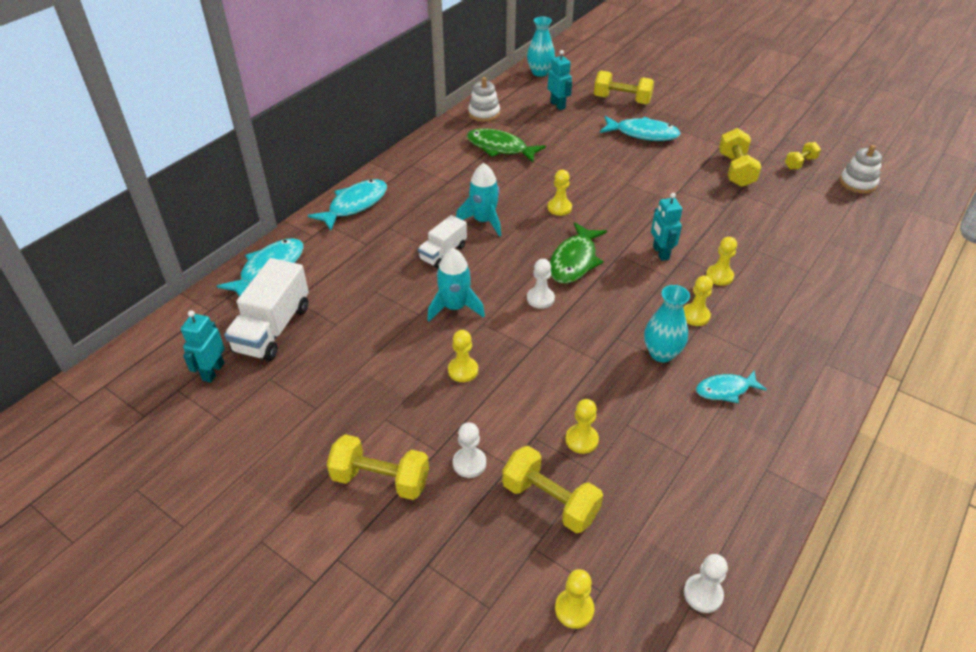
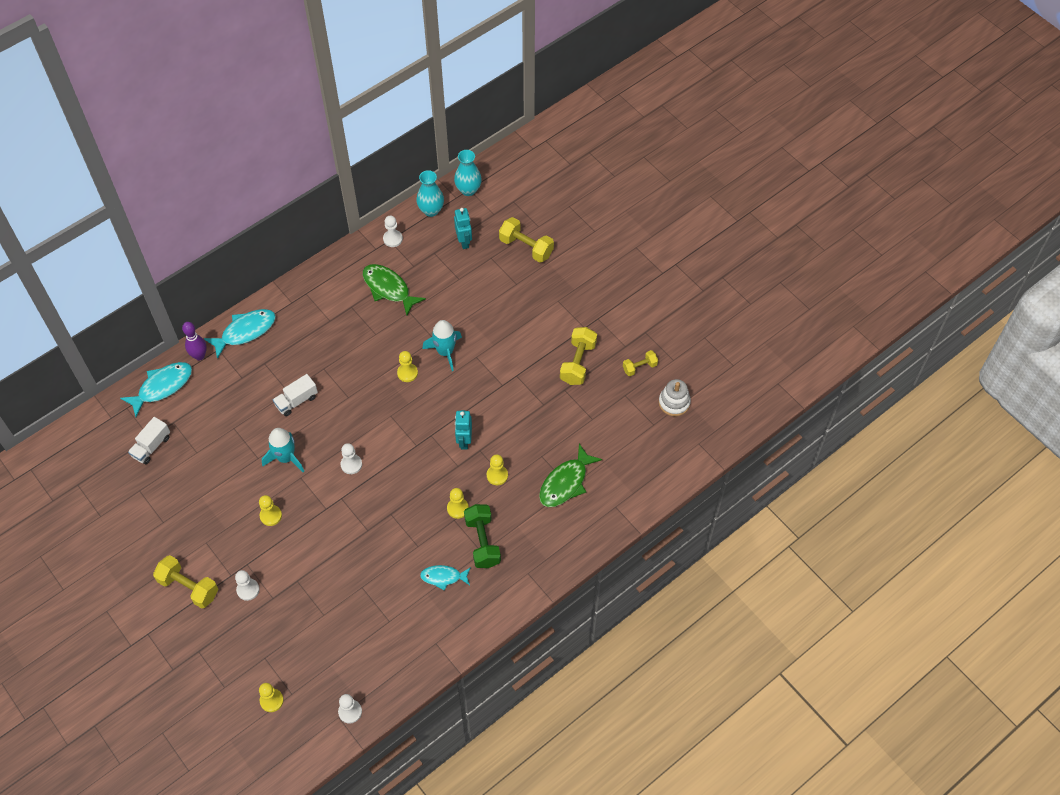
camera: 15 degrees right, 15 degrees up
turquoise robot [181,310,225,383] -> none
white truck [224,258,309,361] -> white truck [128,417,170,464], size x0.60
turquoise rocket [456,163,501,237] -> turquoise rocket moved to [422,320,462,371]
white stacking toy [468,77,500,122] -> white pawn [383,216,403,247]
yellow dumbbell [502,446,603,533] -> none
green fish [550,222,607,284] -> green fish moved to [539,444,602,507]
yellow pawn [566,399,599,454] -> none
turquoise fish [600,116,681,141] -> none
turquoise vase [644,285,690,362] -> turquoise vase moved to [416,170,444,217]
none -> purple bowling pin [182,322,207,360]
none -> green dumbbell [464,504,501,568]

